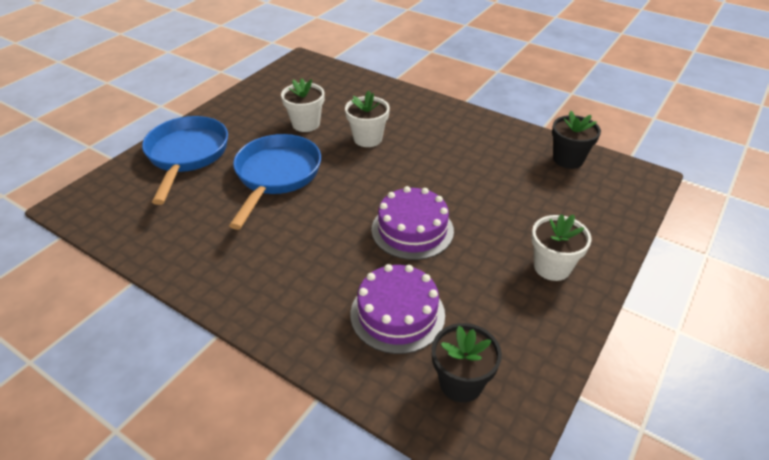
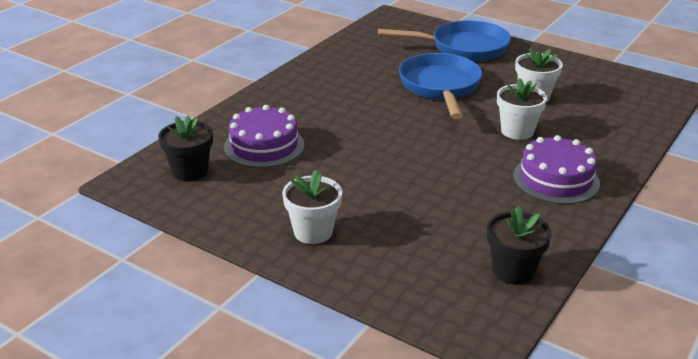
camera: 90 degrees right, 10 degrees down
blue pan [229,134,321,230] -> blue pan turned 105 degrees counterclockwise [399,53,482,119]
purple cake [372,186,454,260] -> purple cake moved to [513,135,600,204]

